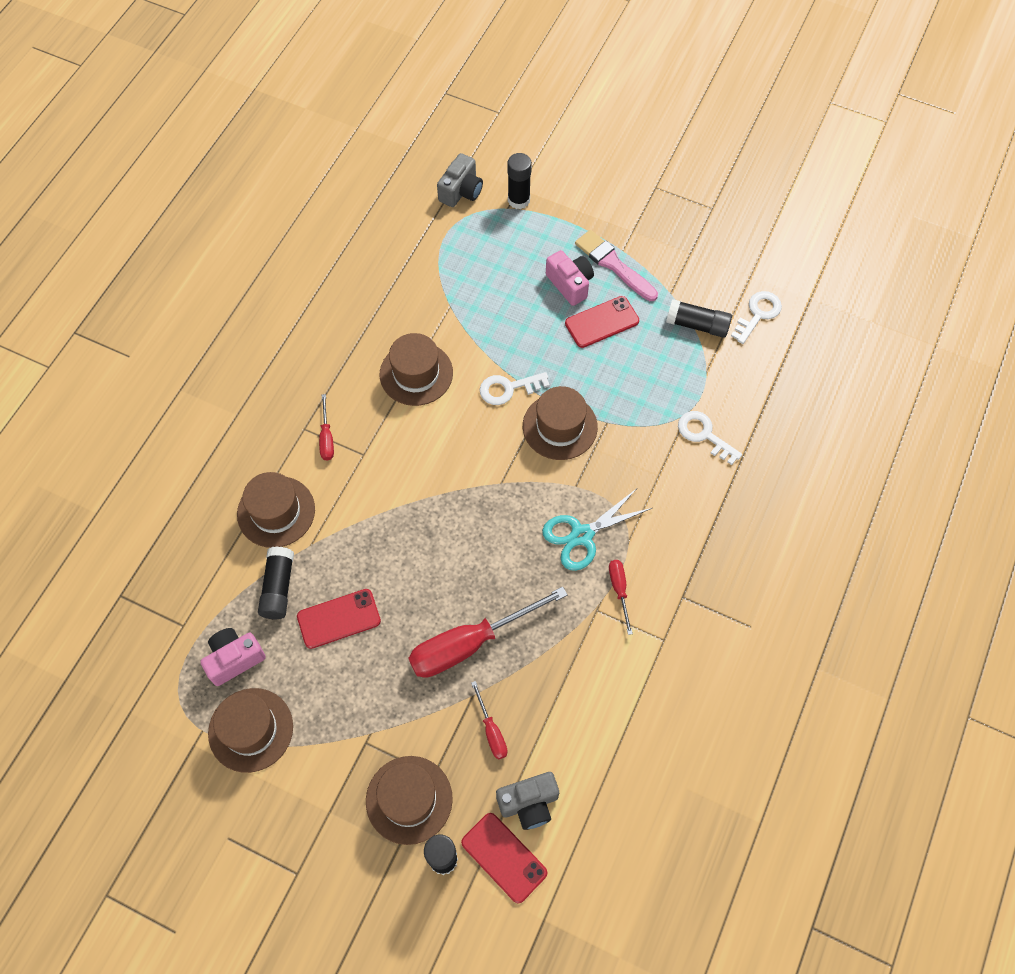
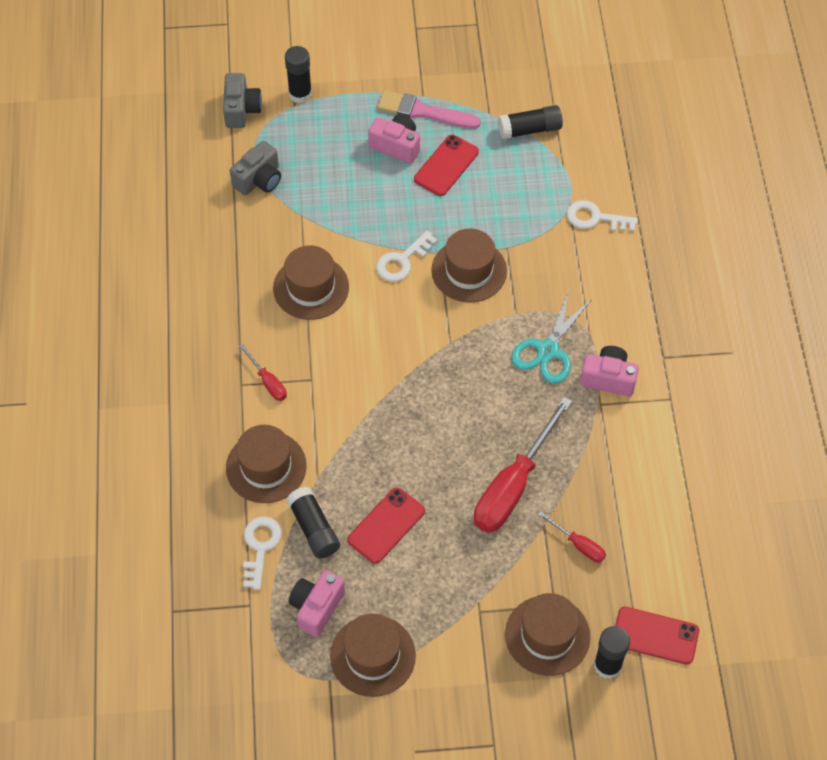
camera: 30 degrees left, 5 degrees down
grey camera [496,772,559,830] -> grey camera moved to [230,141,281,195]
red screwdriver [609,560,633,635] -> pink camera [580,346,639,396]
white key [731,291,782,344] -> white key moved to [243,516,282,590]

